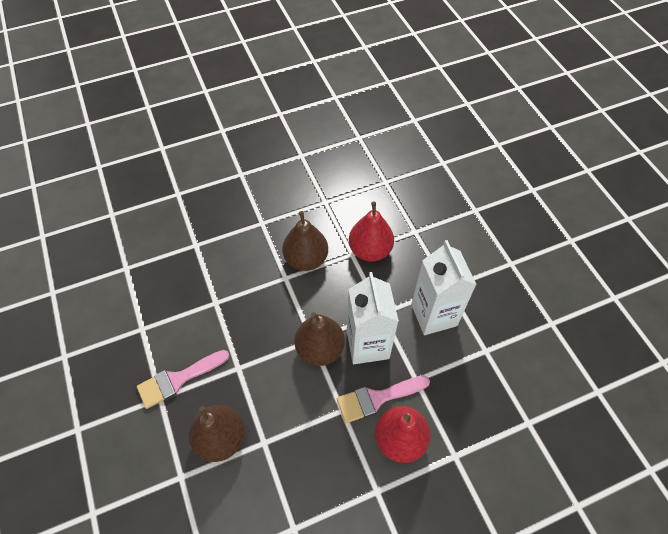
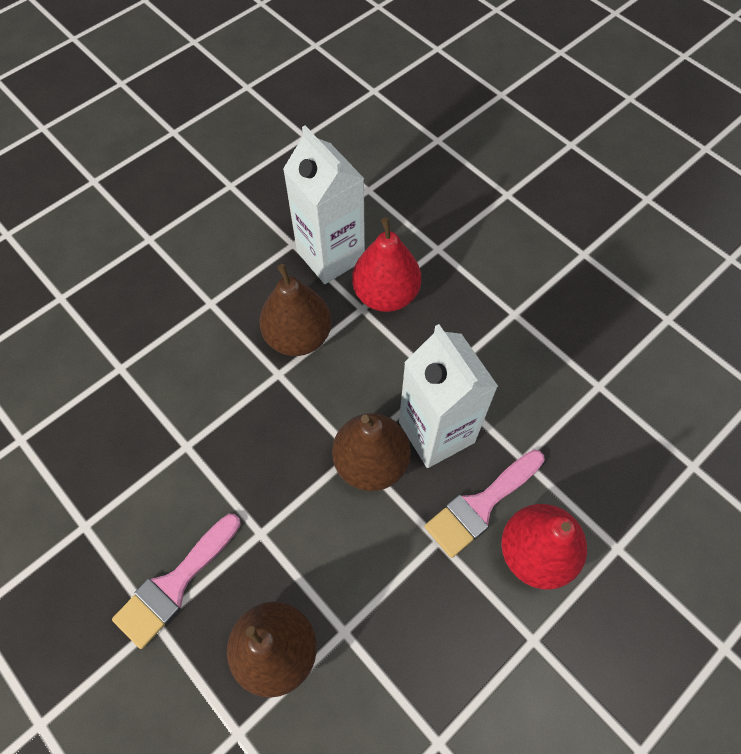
camera: 20 degrees left, 5 degrees up
white carton [411,240,477,335] -> white carton moved to [283,125,365,284]

